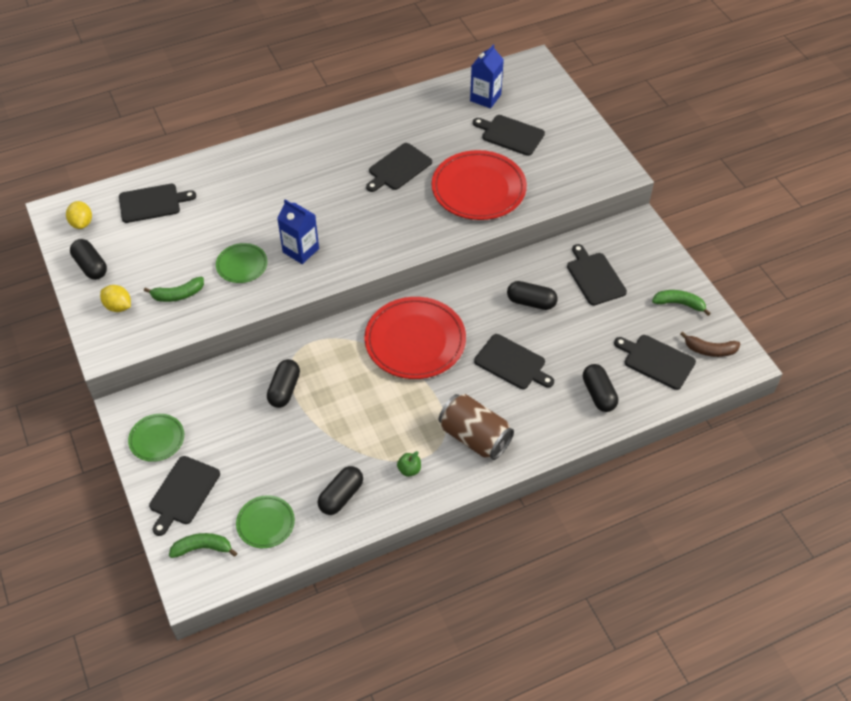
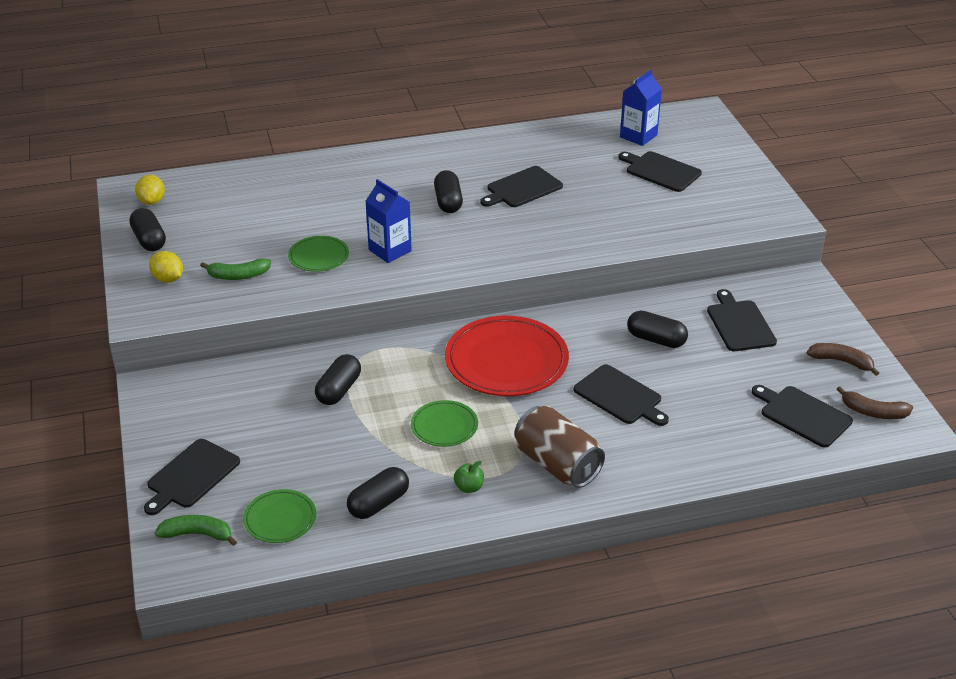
camera: 10 degrees right, 15 degrees down
black cutting board [119,184,196,223] -> none
green plate [128,414,184,462] -> green plate moved to [411,400,478,447]
red plate [432,150,527,220] -> none
black capsule [583,364,618,412] -> black capsule moved to [434,170,463,213]
green banana [652,290,711,316] -> brown banana [807,343,879,376]

